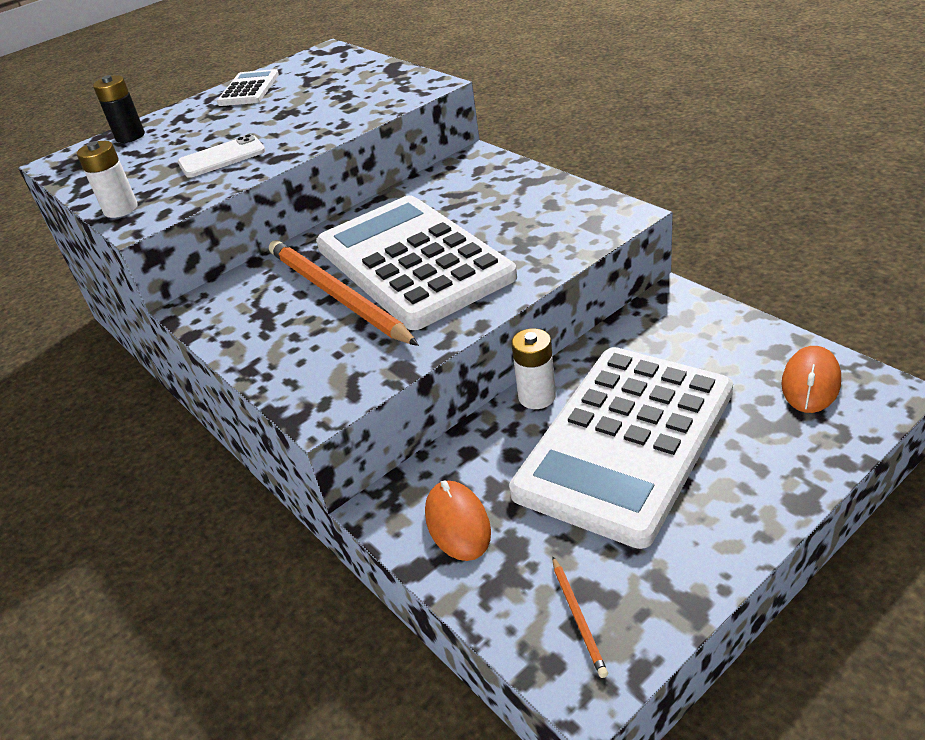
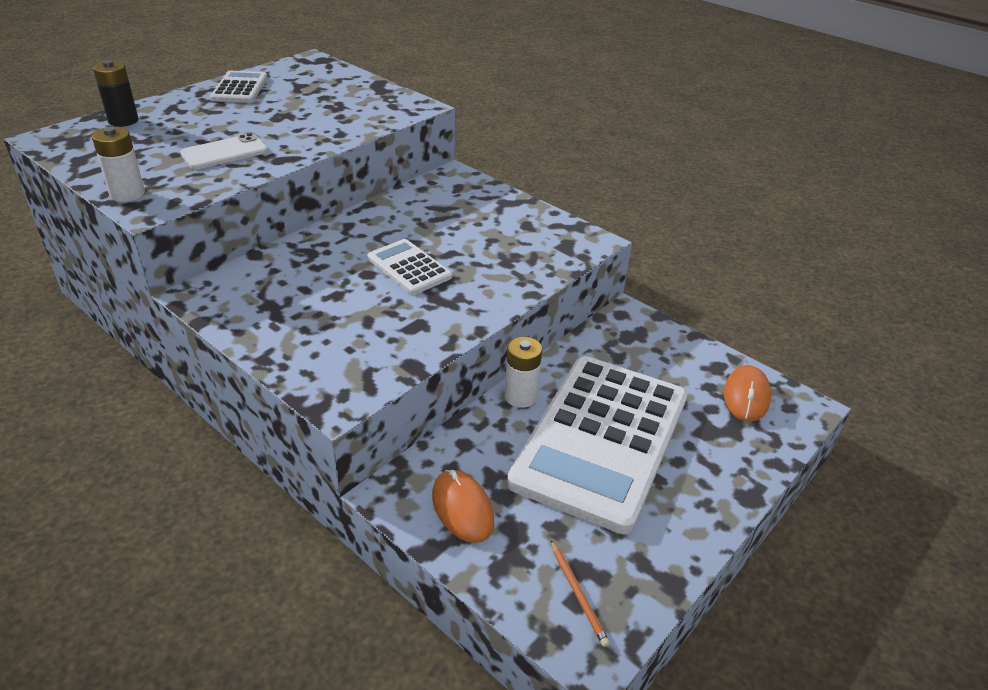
camera: 15 degrees left, 0 degrees up
orange pencil [269,240,419,346] -> none
white calculator [316,195,517,330] -> white calculator [367,239,452,295], size x0.45

